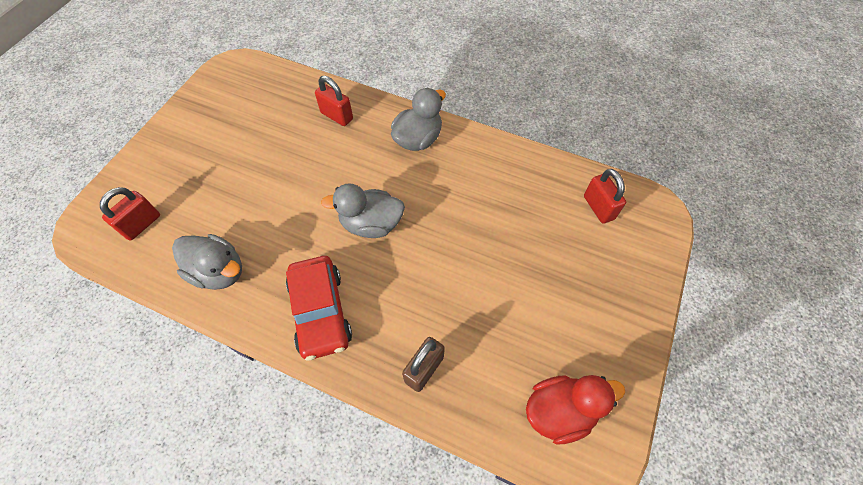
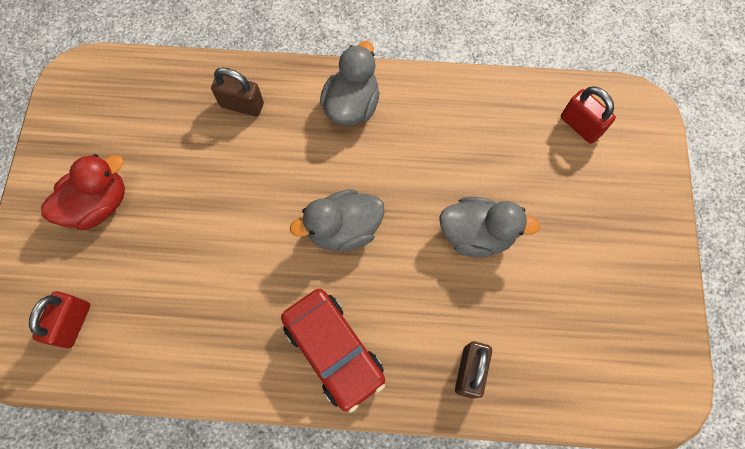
camera: 20 degrees left, 10 degrees up
grey duck [172,234,242,290] -> grey duck moved to [439,197,540,258]
red padlock [315,76,353,126] -> brown padlock [211,68,264,116]
red duck [526,375,625,444] -> red duck moved to [41,154,125,230]

